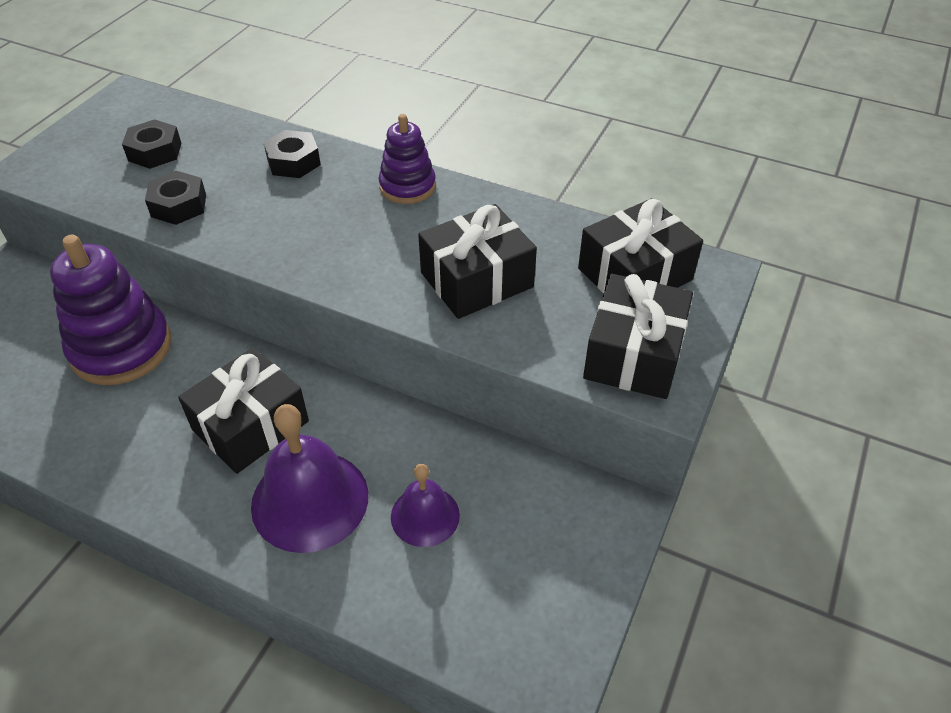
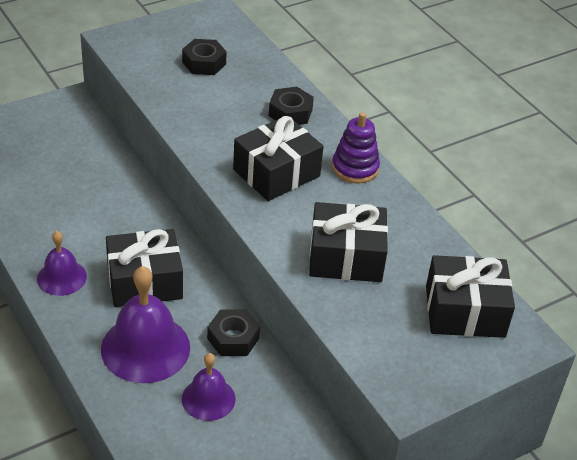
camera: 30 degrees right, 5 degrees down
purple stacking toy [50,235,171,385] -> none
black nut [145,171,206,225] -> black nut moved to [207,309,260,356]
black gift [583,274,693,399] -> black gift moved to [233,116,324,201]
none -> purple bell [37,231,87,296]

